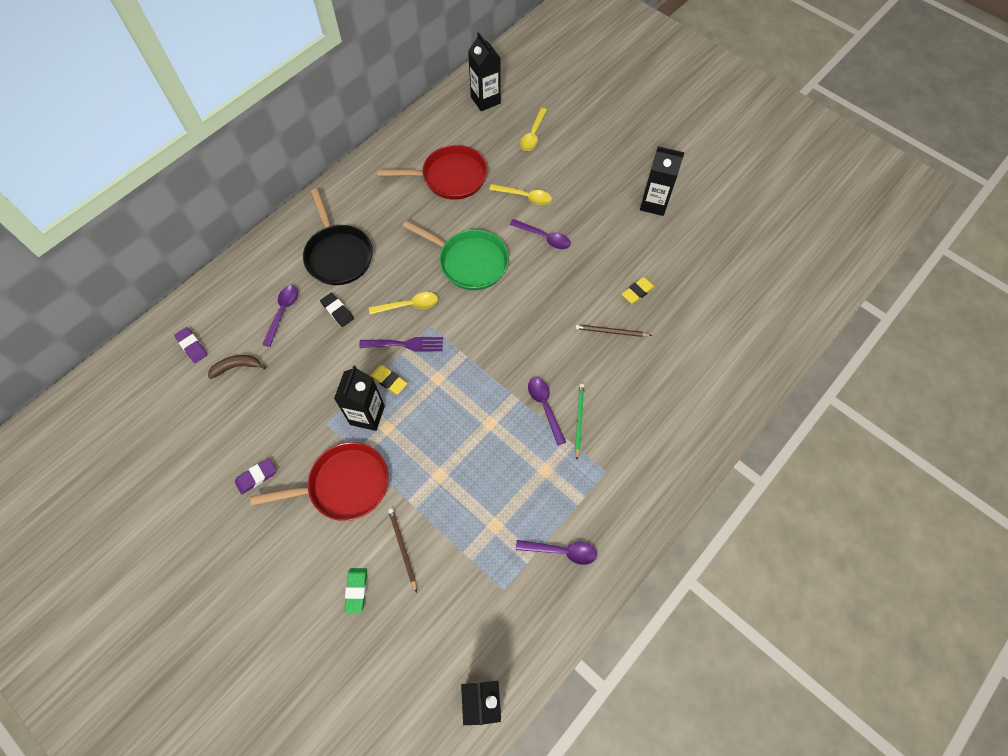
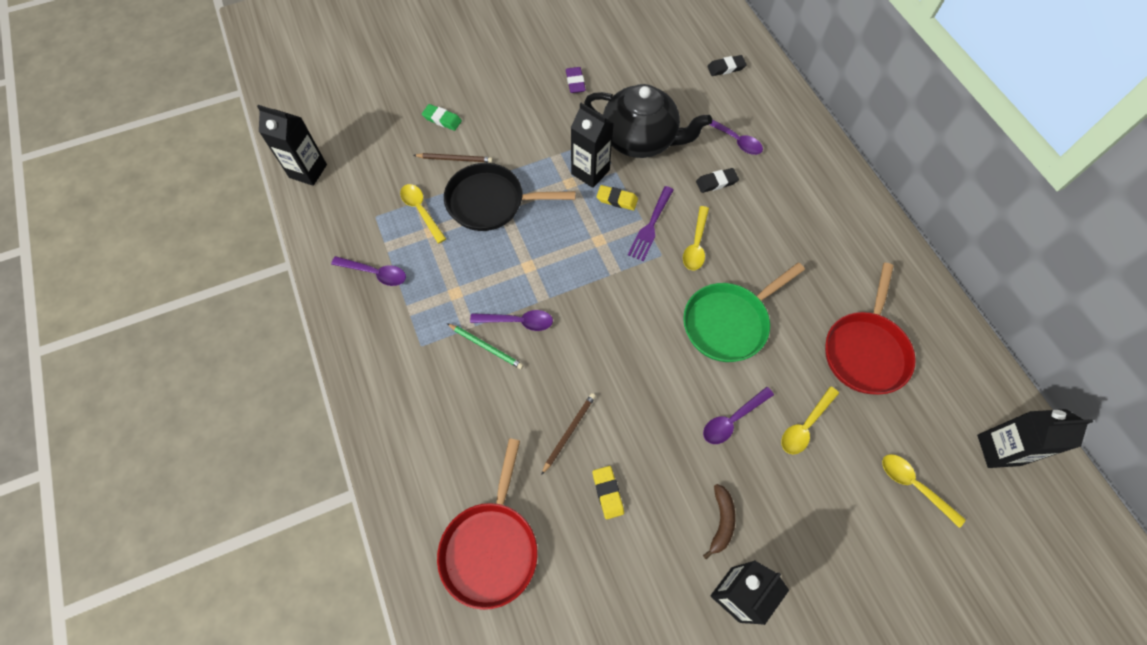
camera: 115 degrees right, 0 degrees up
purple eraser [174,327,208,363] -> black eraser [707,55,747,76]
brown banana [208,355,266,379] -> brown banana moved to [703,484,736,559]
red pan [250,442,389,521] -> red pan moved to [437,438,538,610]
black pan [303,189,373,285] -> black pan moved to [444,163,576,231]
yellow eraser [370,365,408,395] -> yellow eraser turned 45 degrees clockwise [596,185,638,211]
purple spoon [516,540,597,565] -> purple spoon turned 105 degrees counterclockwise [331,256,406,286]
none -> yellow spoon [400,184,446,244]
none -> black teapot [584,84,712,158]

